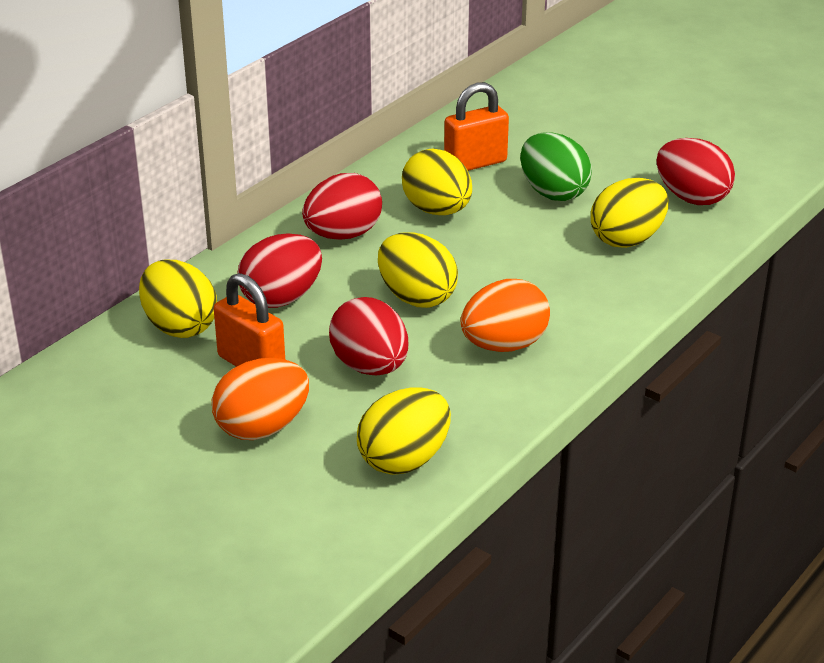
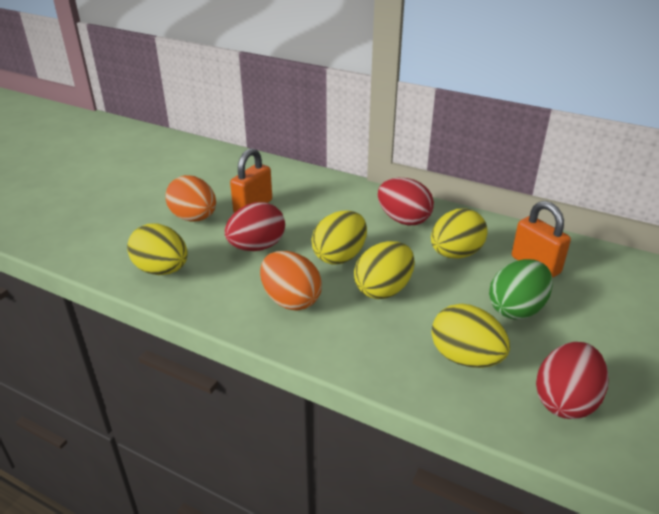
camera: 80 degrees right, 0 degrees up
yellow egg [139,259,217,338] -> yellow egg moved to [354,241,415,299]
red egg [237,233,322,308] -> none

